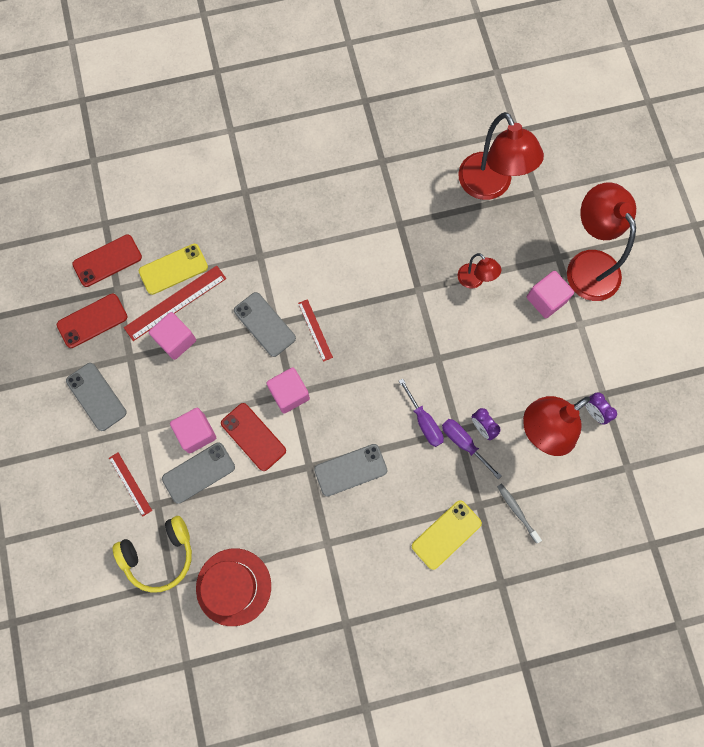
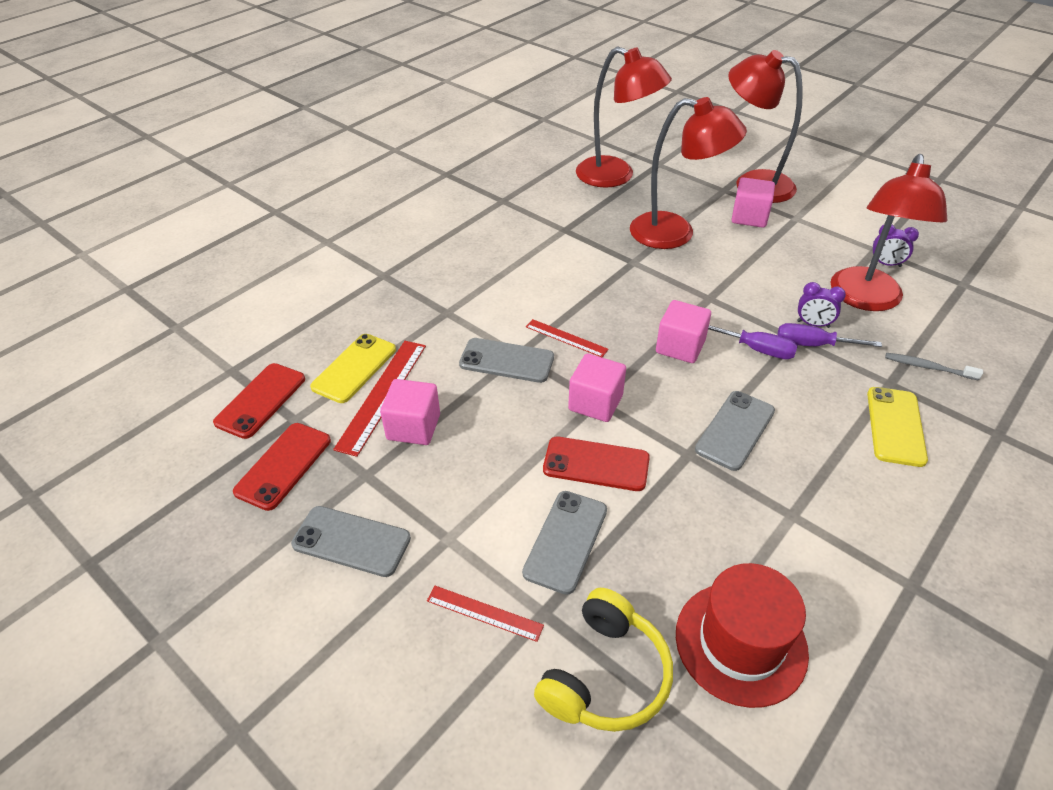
camera: 35 degrees left, 30 degrees down
pink cube [170,408,216,453] -> pink cube moved to [656,300,711,363]
red lamp [458,253,501,288] -> red lamp [630,97,747,249], size x2.03

